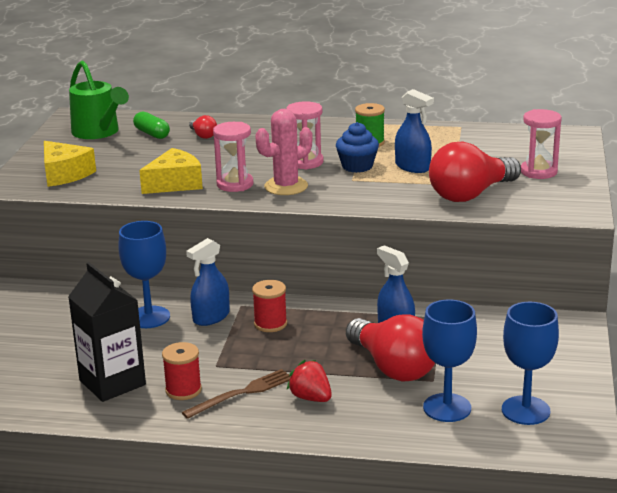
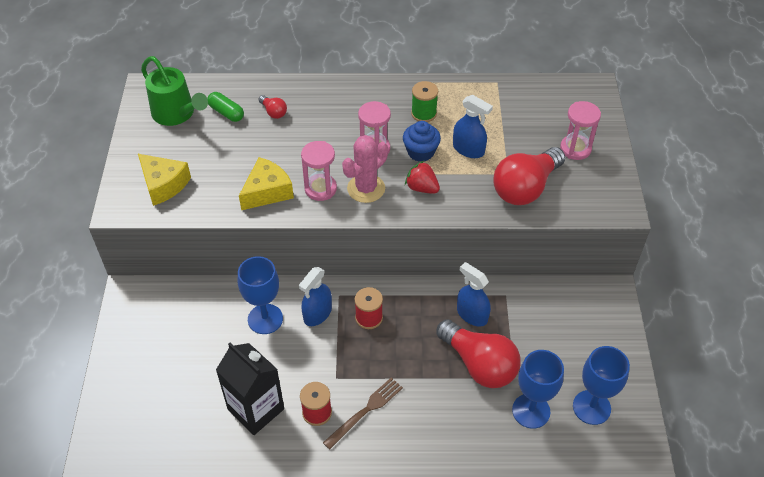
camera: 10 degrees left, 25 degrees up
red strawberry [287,360,332,402] -> red strawberry moved to [405,160,440,194]

